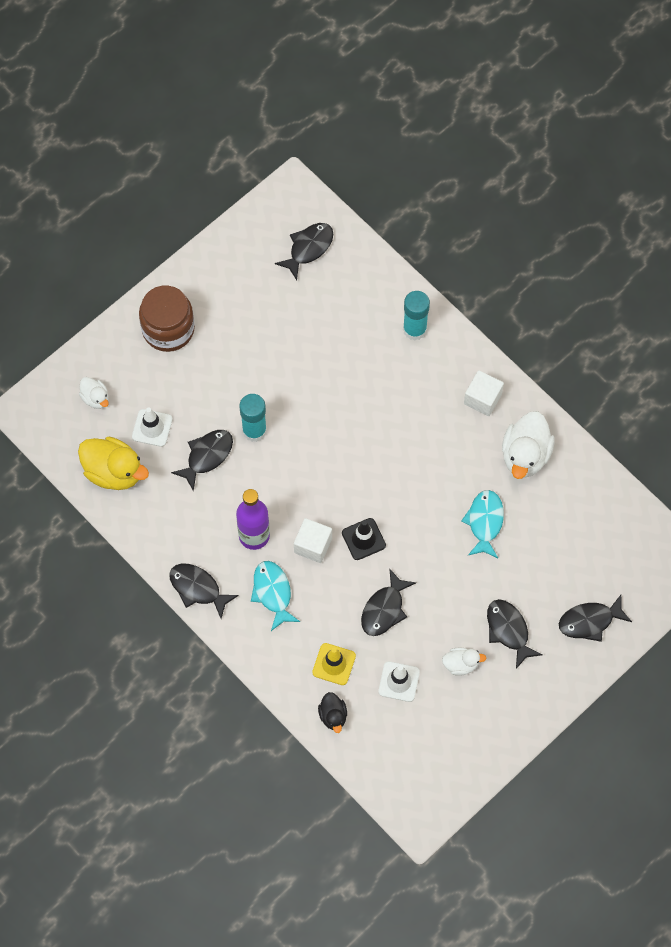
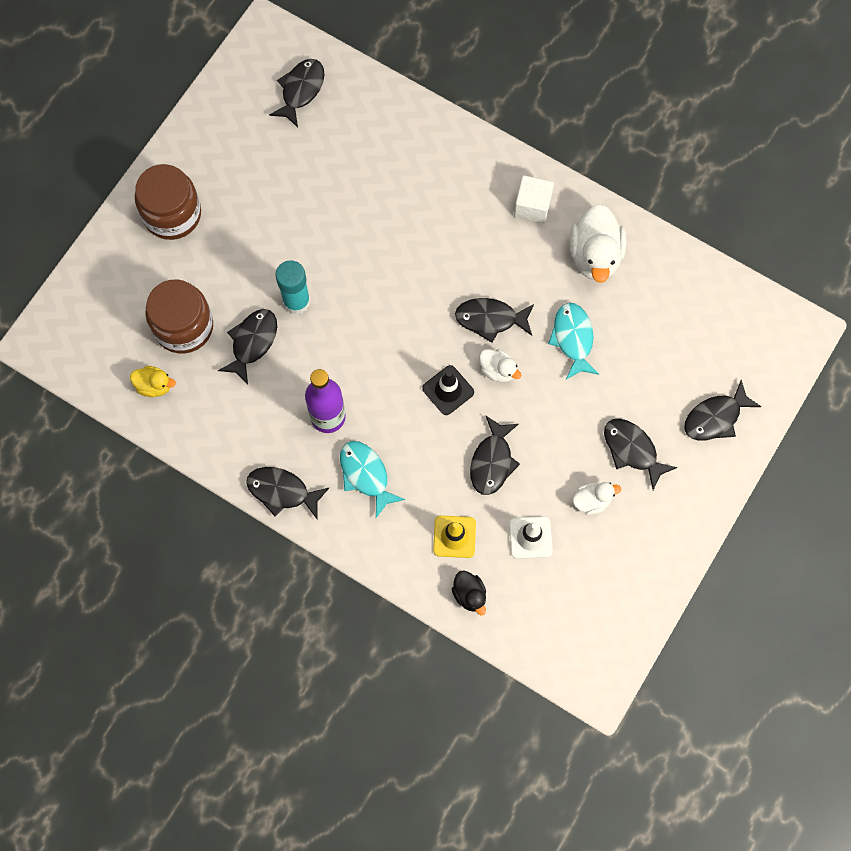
camera: 15 degrees left, 5 degrees up
yellow duck [78,437,149,490] -> yellow duck [130,366,176,397], size x0.54
white duck [79,377,109,409] -> white duck moved to [479,349,521,382]
white traffic cone [132,408,173,447] -> brown jar [145,279,213,354]
white cube [294,518,332,563] -> none
turquoise glue stick [403,291,430,341] -> none
none -> black fish [455,298,534,343]

